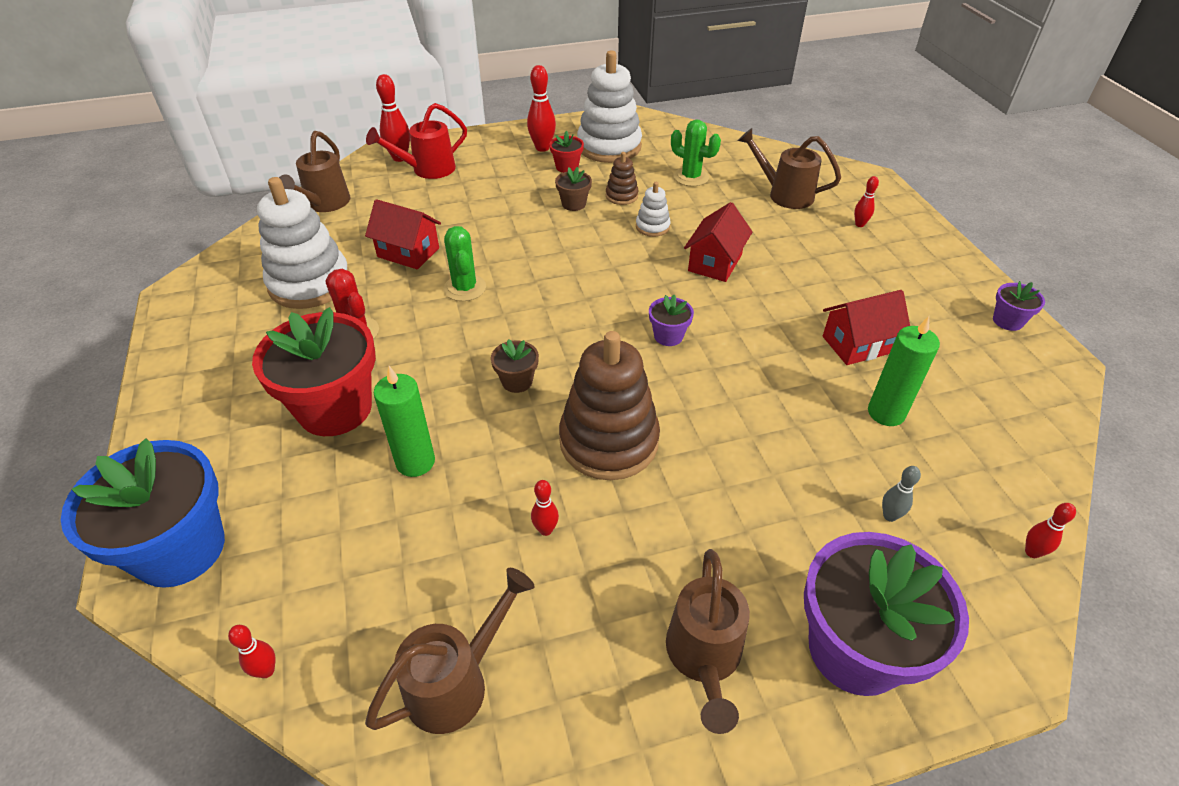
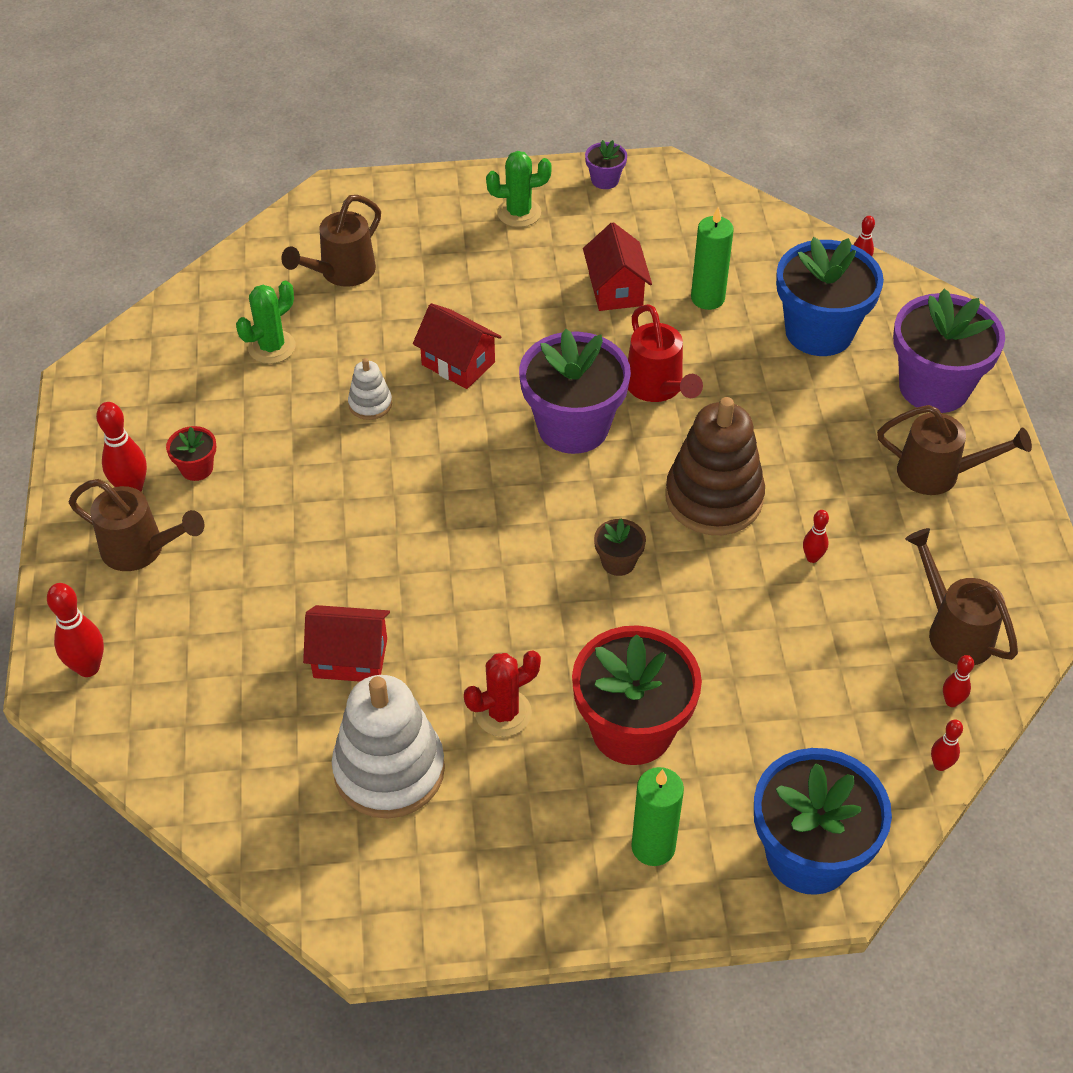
camera: 80 degrees left, 5 degrees up
brown watering can [279,131,350,212] -> brown watering can moved to [69,479,204,571]
red house [365,199,441,269] -> red house turned 60 degrees clockwise [303,605,390,682]
red watering can [366,103,467,179] -> red watering can moved to [628,304,703,402]
green candle [374,366,435,477] -> green candle moved to [631,767,684,866]
green cactus [443,226,486,301] -> green cactus moved to [486,151,552,227]
brown flower pot [555,167,592,211] -> none
white stacking toy [577,50,642,163] -> none
brown stacking toy [606,152,638,205] -> none
purple flower pot [649,295,694,346] -> purple flower pot [519,329,631,454], size x2.26
red bowling pin [854,176,879,227] -> red bowling pin moved to [943,655,974,707]
grey bowling pin [882,466,921,522] -> blue flower pot [776,237,884,356]

